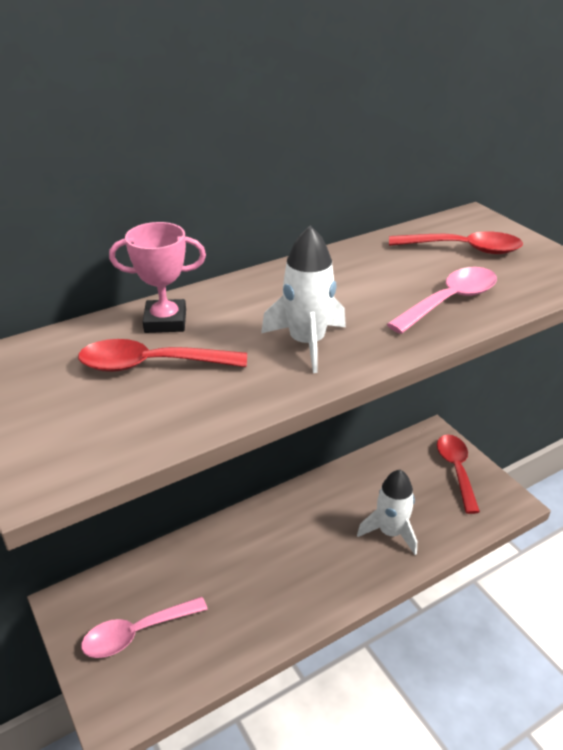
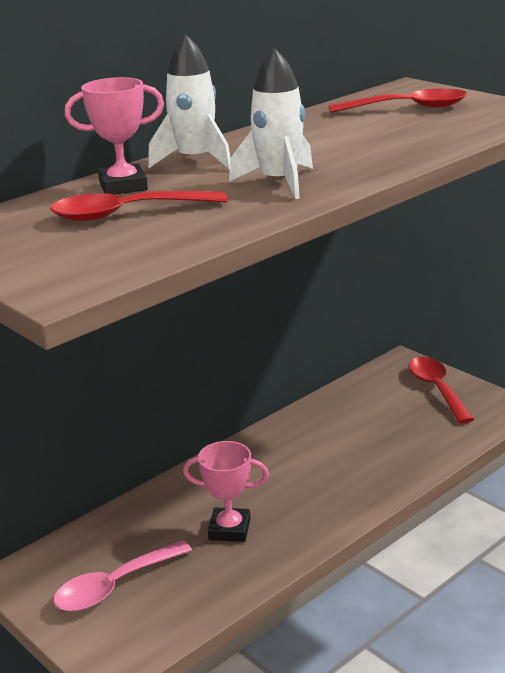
camera: 10 degrees left, 10 degrees down
white rocket [357,470,417,555] -> white rocket moved to [148,34,231,170]
pink spoon [387,267,497,334] -> none
none -> pink trophy [183,441,269,542]

